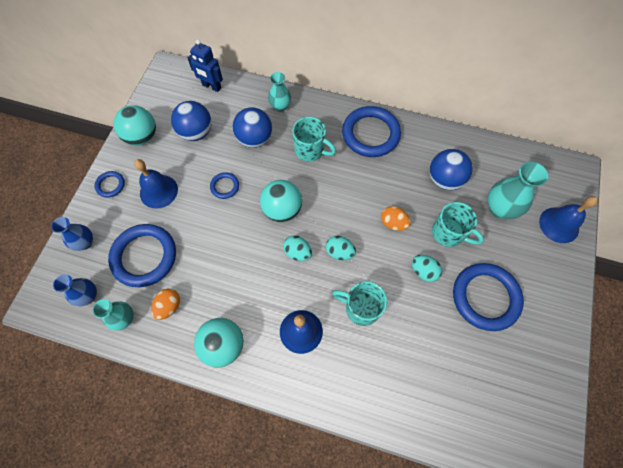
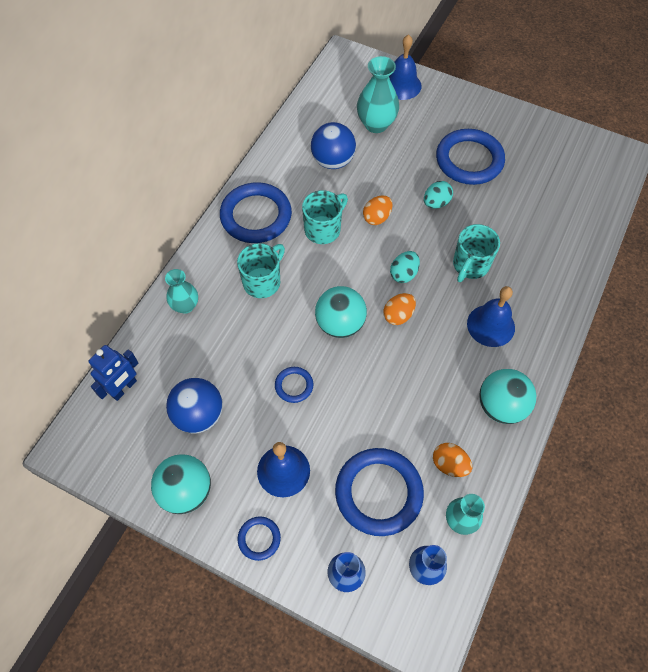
camera: 80 degrees left, 5 degrees down
blue ball [233,107,272,148] -> none
turquoise egg [283,235,312,261] -> orange egg [383,293,416,325]
turquoise mug [432,202,484,247] -> turquoise mug moved to [302,190,348,244]

